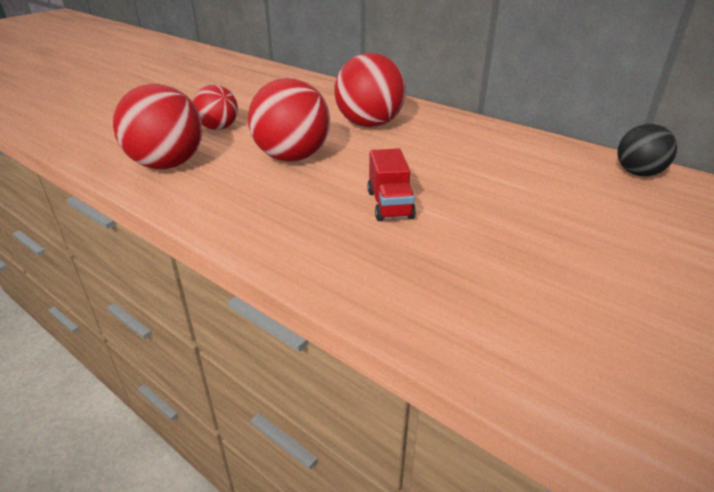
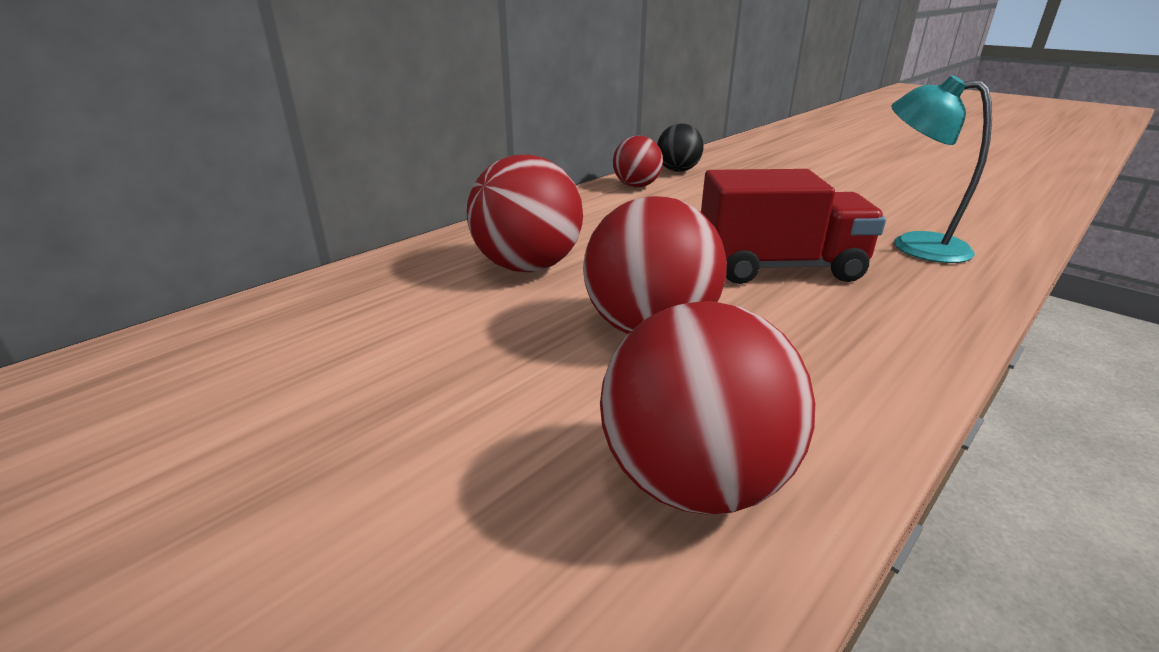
camera: 85 degrees left, 5 degrees down
red ball [193,85,238,130] -> red ball moved to [613,136,663,188]
red truck [367,148,416,221] -> red truck [701,169,886,284], size x1.71
none -> turquoise lamp [891,75,992,263]

